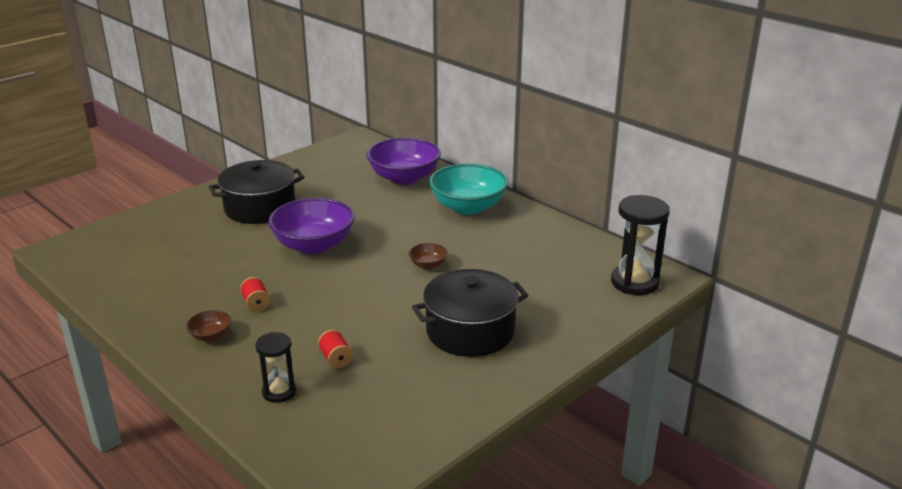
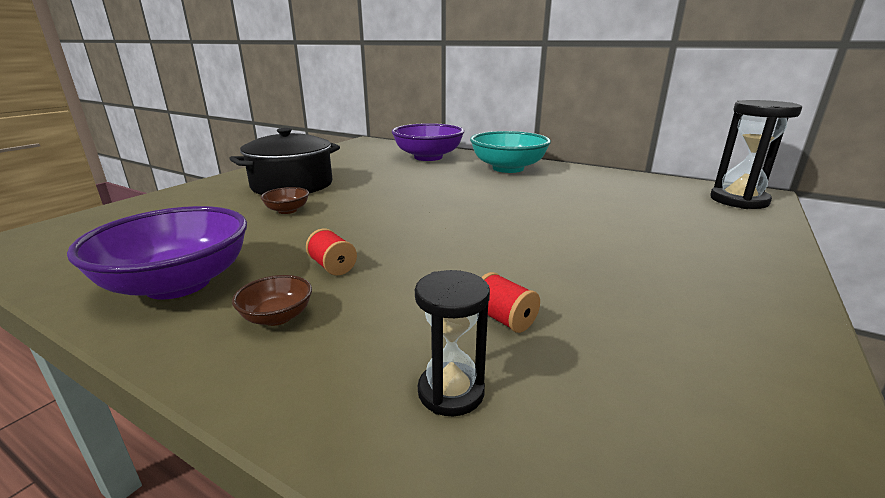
camera: 15 degrees left, 5 degrees down
purple bowl [268,198,355,254] -> purple bowl moved to [67,206,247,300]
brown bowl [409,243,448,269] -> brown bowl moved to [261,187,309,214]
black pot [412,269,529,357] -> none

